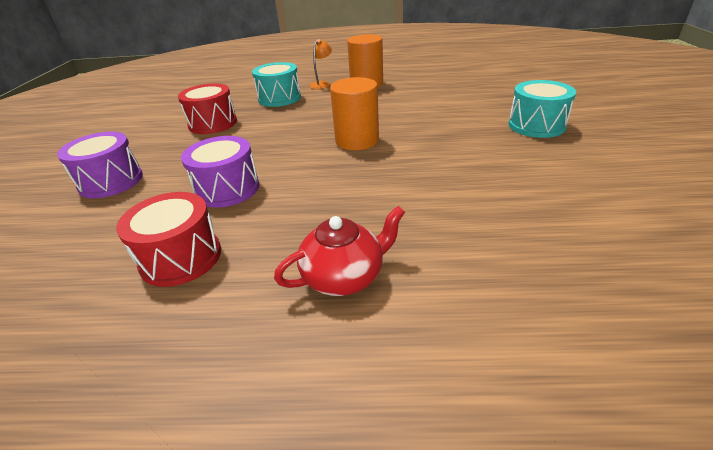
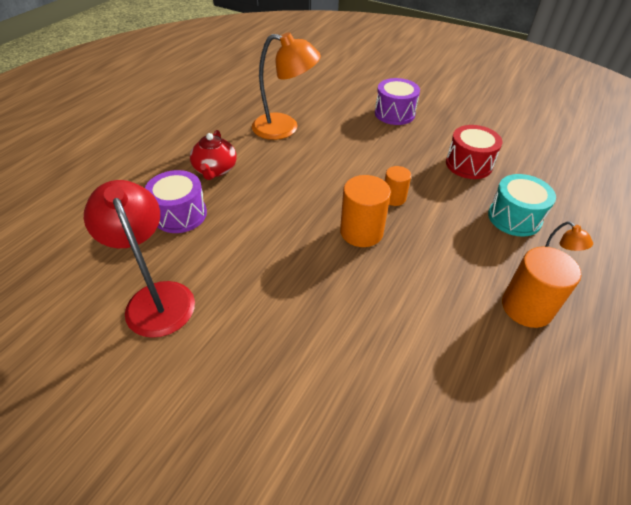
camera: 115 degrees right, 10 degrees up
red drum [116,192,221,287] -> orange lamp [252,32,321,140]
purple drum [181,136,259,208] -> purple drum moved to [145,170,207,233]
turquoise drum [508,80,576,138] -> none
none -> red lamp [84,180,195,338]
none -> orange cylinder [385,166,411,206]

